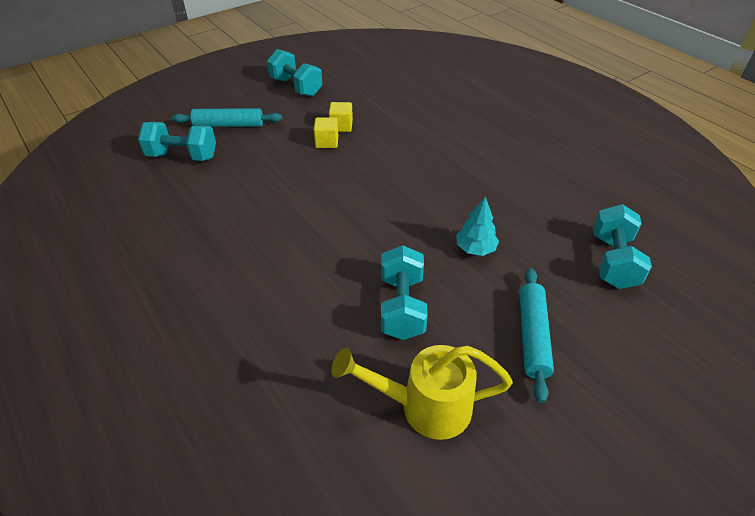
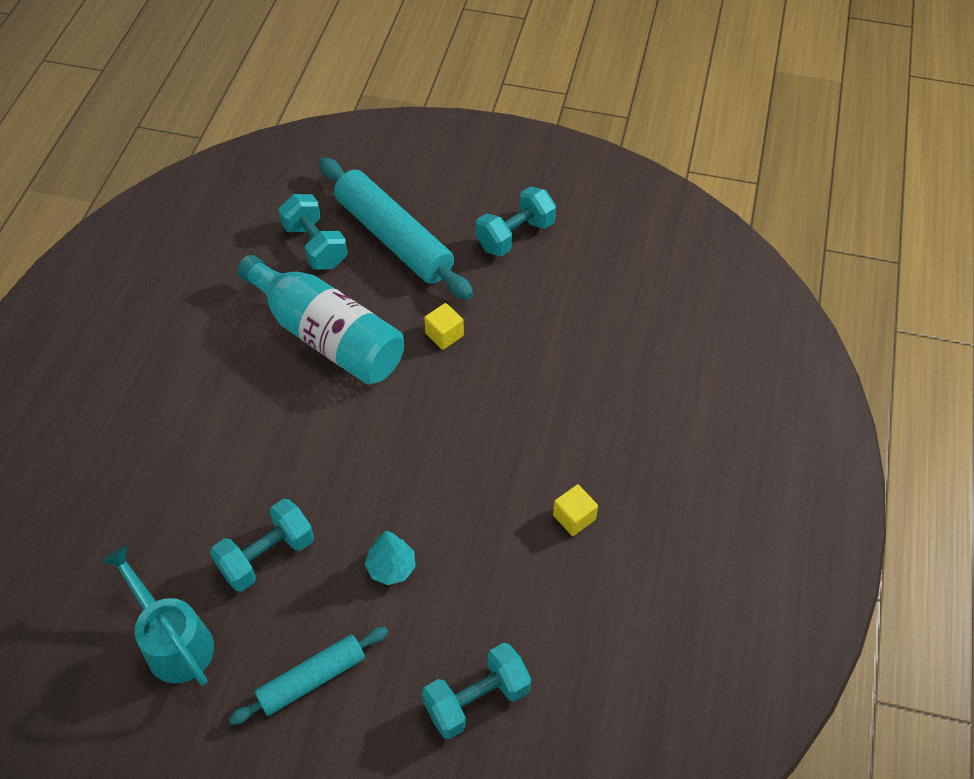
camera: 50 degrees right, 10 degrees up
turquoise rolling pin [172,108,282,127] -> turquoise rolling pin [319,157,473,300], size x1.73
turquoise dumbbell [267,49,322,97] -> turquoise dumbbell turned 45 degrees clockwise [476,186,556,256]
yellow cube [329,102,353,132] -> yellow cube moved to [553,484,598,536]
yellow watering can [331,345,513,440] -> turquoise watering can [102,545,214,686]
none -> turquoise bottle [237,255,404,385]

